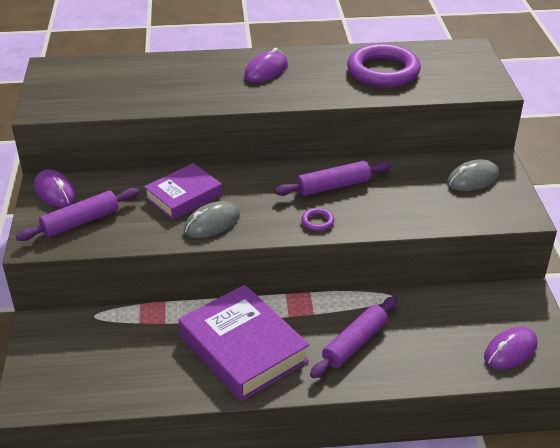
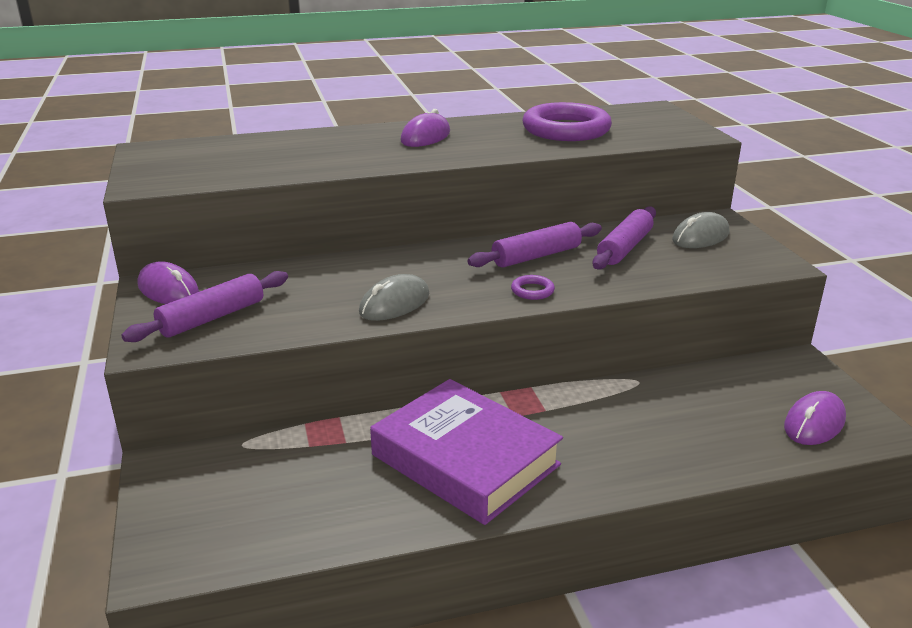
camera: 10 degrees left, 10 degrees down
purple book [144,163,222,220] -> none
purple rolling pin [310,297,397,378] -> purple rolling pin moved to [592,207,656,269]

